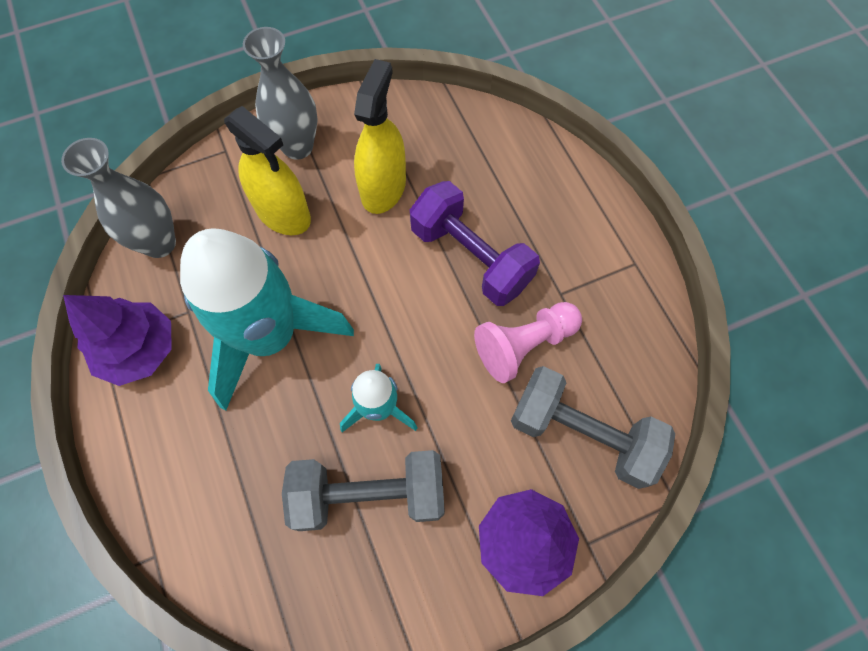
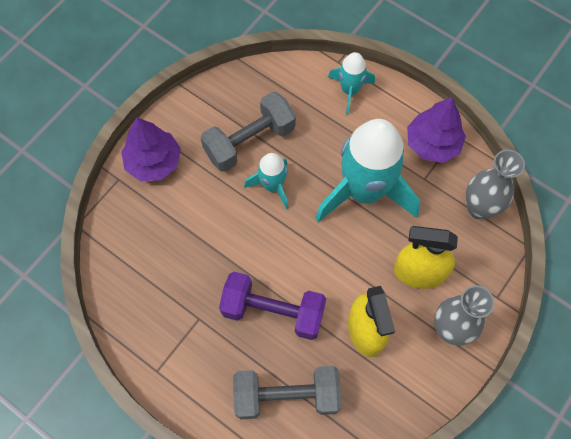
camera: 150 degrees right, 0 degrees up
pink pawn [474,302,582,383] -> none
grey dumbbell [511,366,675,489] -> grey dumbbell moved to [233,366,341,419]
none -> turquoise rocket [328,52,375,114]

